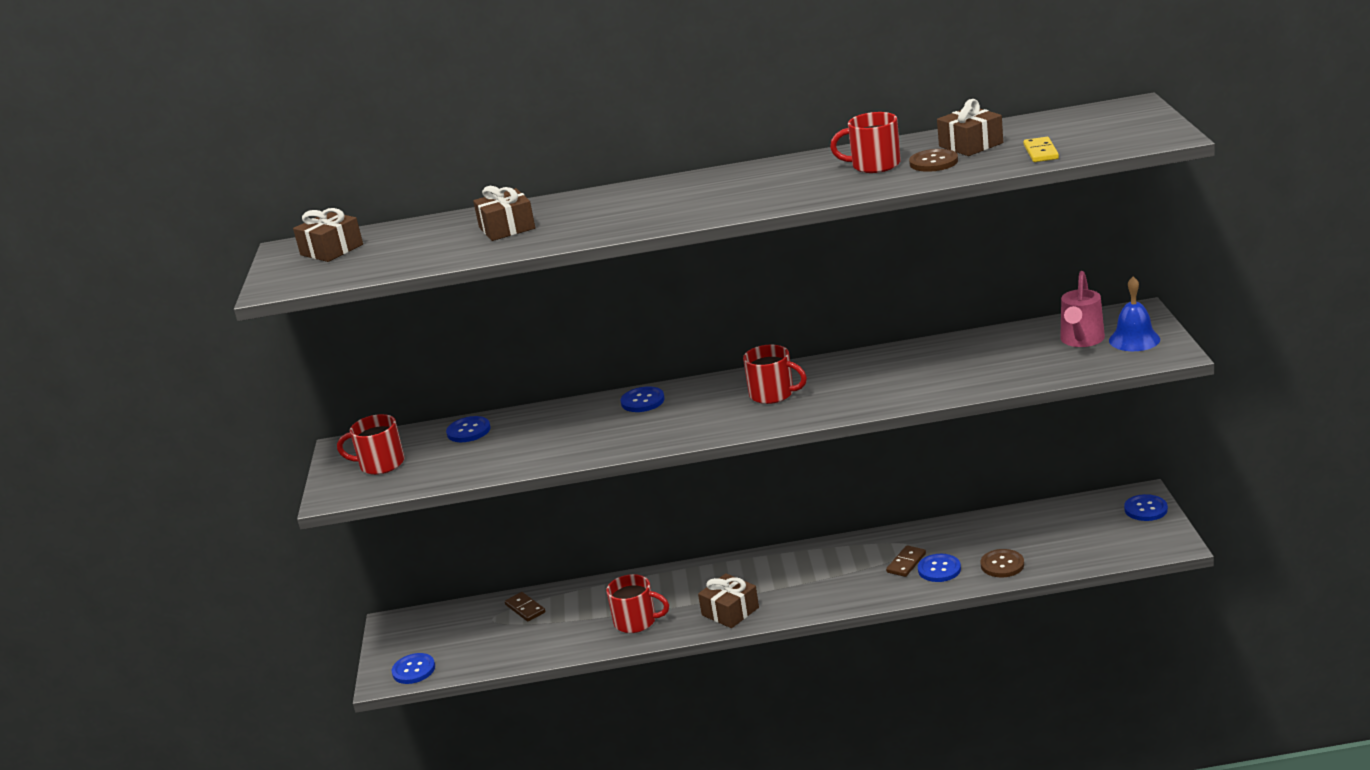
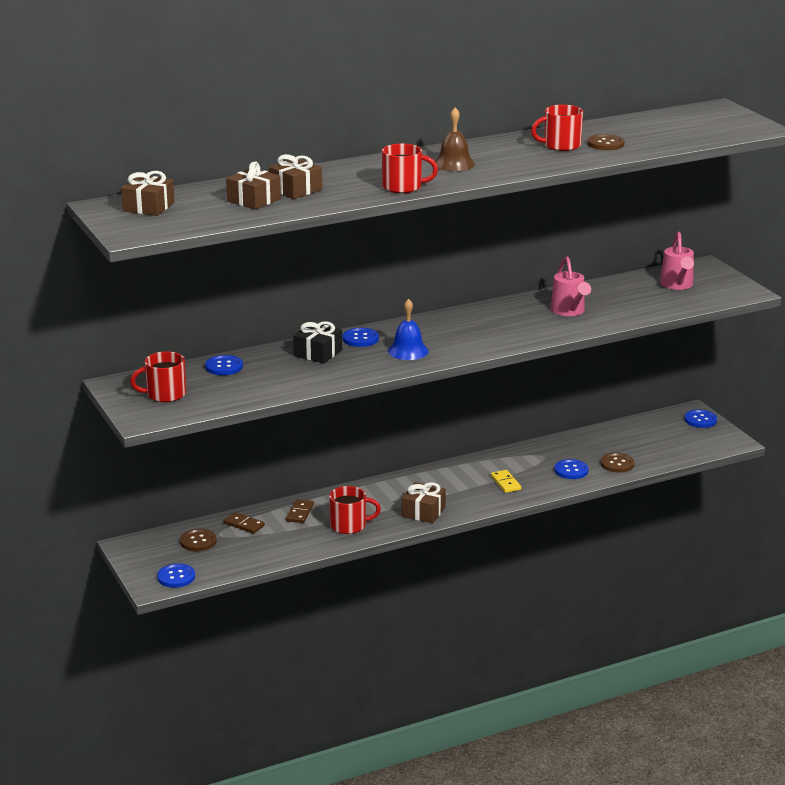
camera: 25 degrees left, 0 degrees up
red mug [743,345,807,404] -> red mug moved to [382,144,438,193]
brown domino [886,545,926,577] -> brown domino moved to [286,499,314,523]
brown gift [937,99,1003,156] -> brown gift moved to [226,162,281,210]
yellow domino [1024,137,1059,162] -> yellow domino moved to [491,470,521,493]
blue bell [1109,277,1160,351] -> blue bell moved to [388,299,429,360]
none -> brown button [180,529,217,551]
none -> black gift [293,321,342,364]
none -> brown bell [435,108,475,171]
none -> pink watering can [551,256,591,316]

